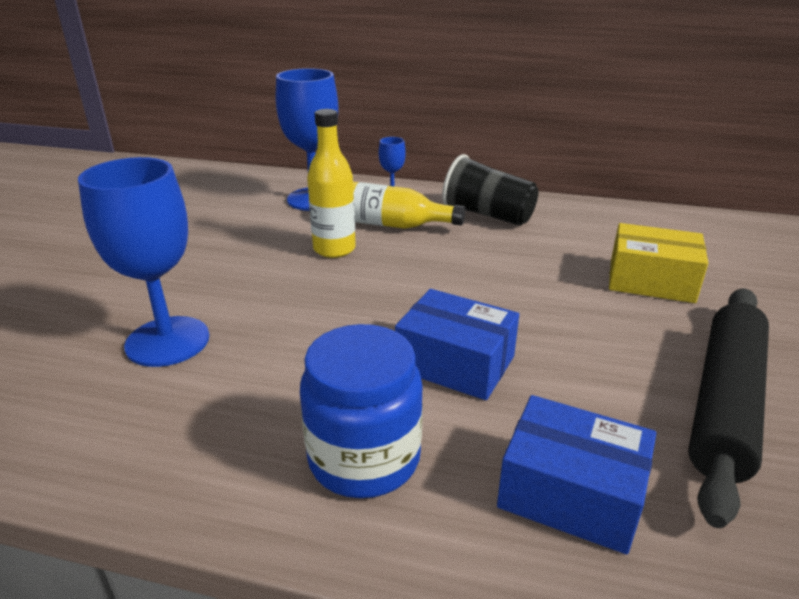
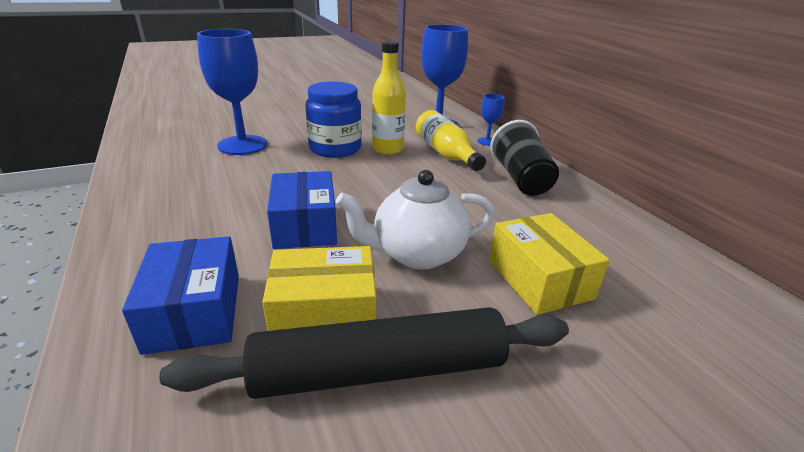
camera: 50 degrees right, 0 degrees up
blue jar [300,324,423,498] -> blue jar moved to [305,82,362,158]
none -> yellow box [262,246,376,331]
none -> white teapot [336,170,495,270]

